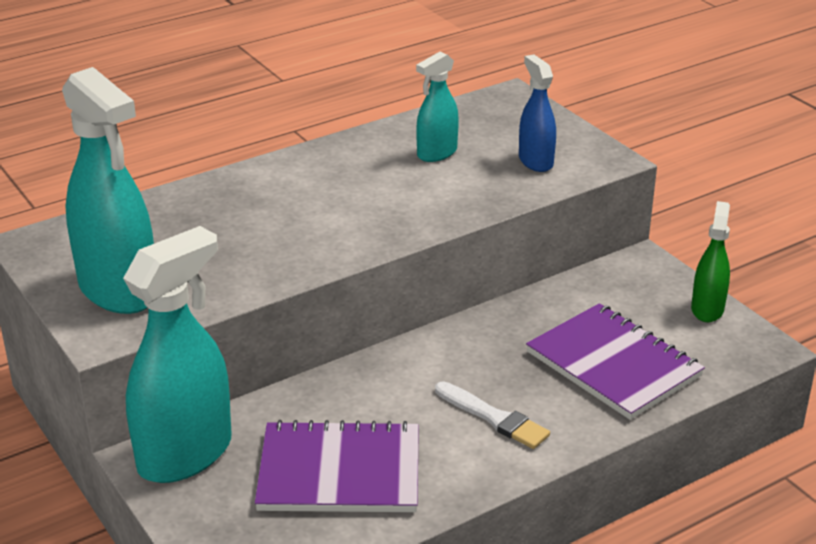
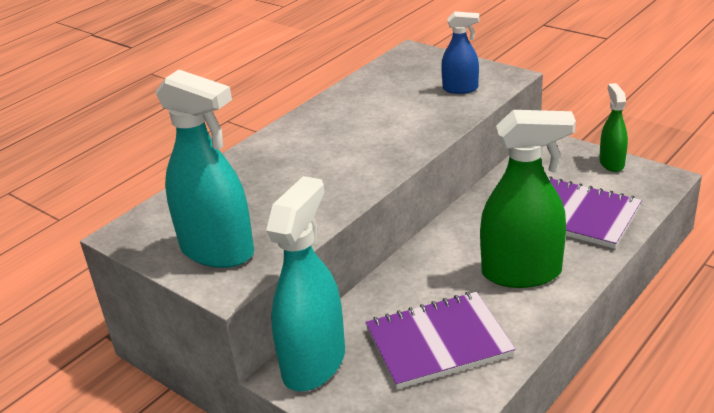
camera: 15 degrees left, 0 degrees up
turquoise spray bottle [416,52,459,162] -> none
white brush [435,381,550,449] -> green spray bottle [480,110,576,288]
blue spray bottle [519,55,556,172] -> blue spray bottle turned 135 degrees clockwise [441,11,479,94]

